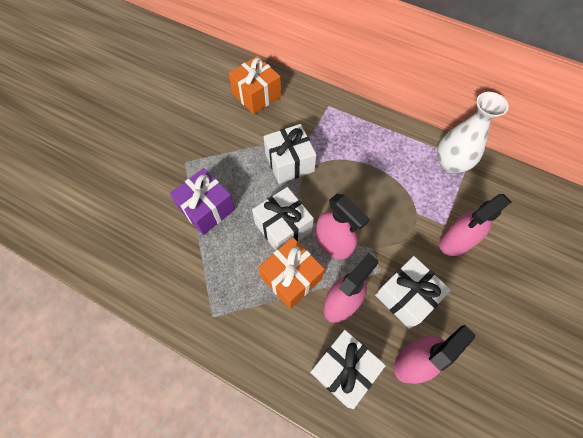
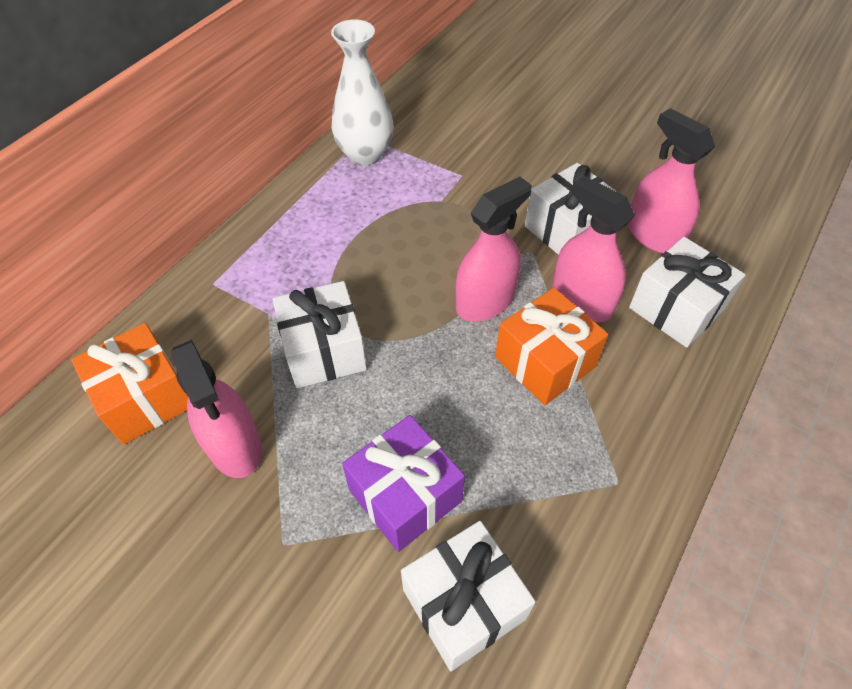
camera: 85 degrees left, 10 degrees down
white gift [252,187,314,251] -> white gift moved to [401,521,536,671]
pink spray bottle [439,194,511,256] -> pink spray bottle moved to [171,340,262,478]

